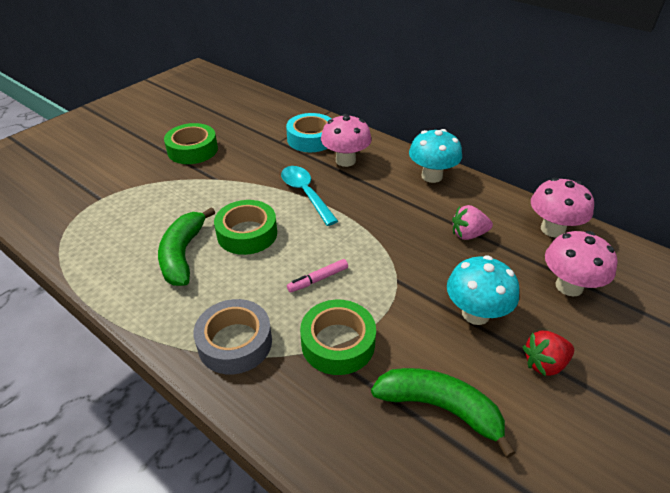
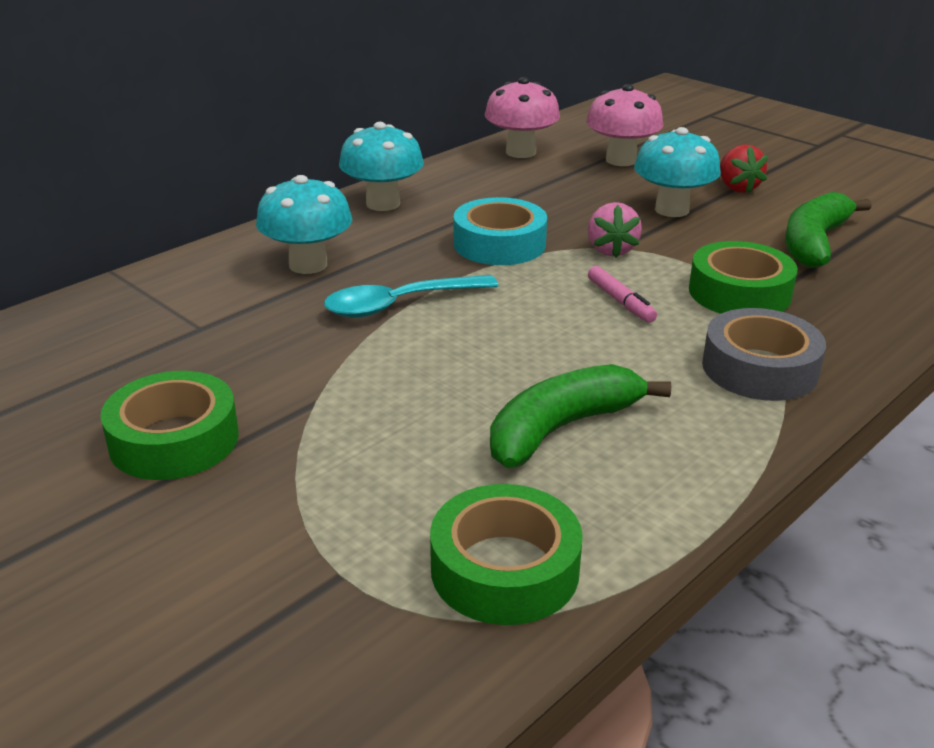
camera: 85 degrees left, 10 degrees down
green banana [158,207,215,286] -> green banana turned 135 degrees clockwise [490,364,671,468]
green tape [214,200,277,255] -> green tape moved to [430,484,583,625]
turquoise tape [286,113,331,152] -> turquoise tape moved to [454,197,547,265]
pink mushroom [321,114,372,167] -> turquoise mushroom [256,175,352,274]
pink strawberry [452,205,493,240] -> pink strawberry moved to [588,202,642,258]

